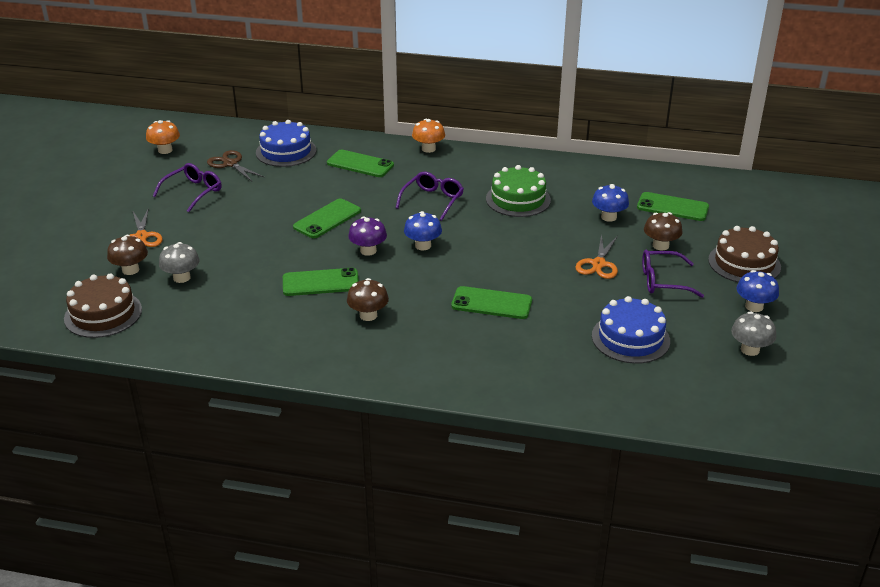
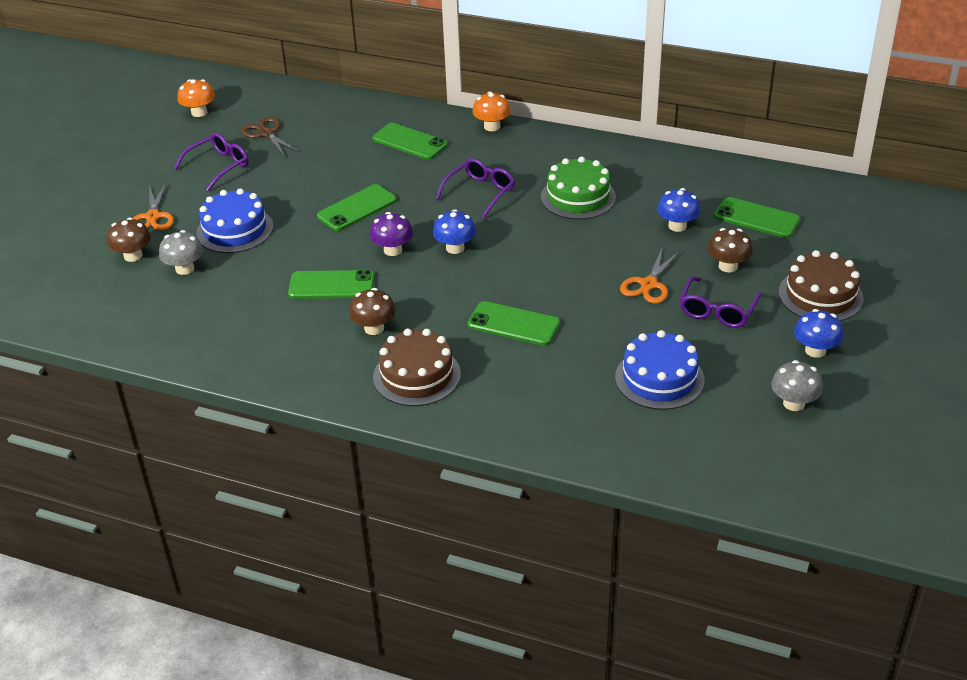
camera: 10 degrees right, 5 degrees up
brown cake [64,274,142,338] -> brown cake moved to [373,329,461,406]
blue cake [256,120,317,167] -> blue cake moved to [196,188,273,253]
purple glasses [642,250,704,298] -> purple glasses turned 75 degrees counterclockwise [680,277,761,328]

